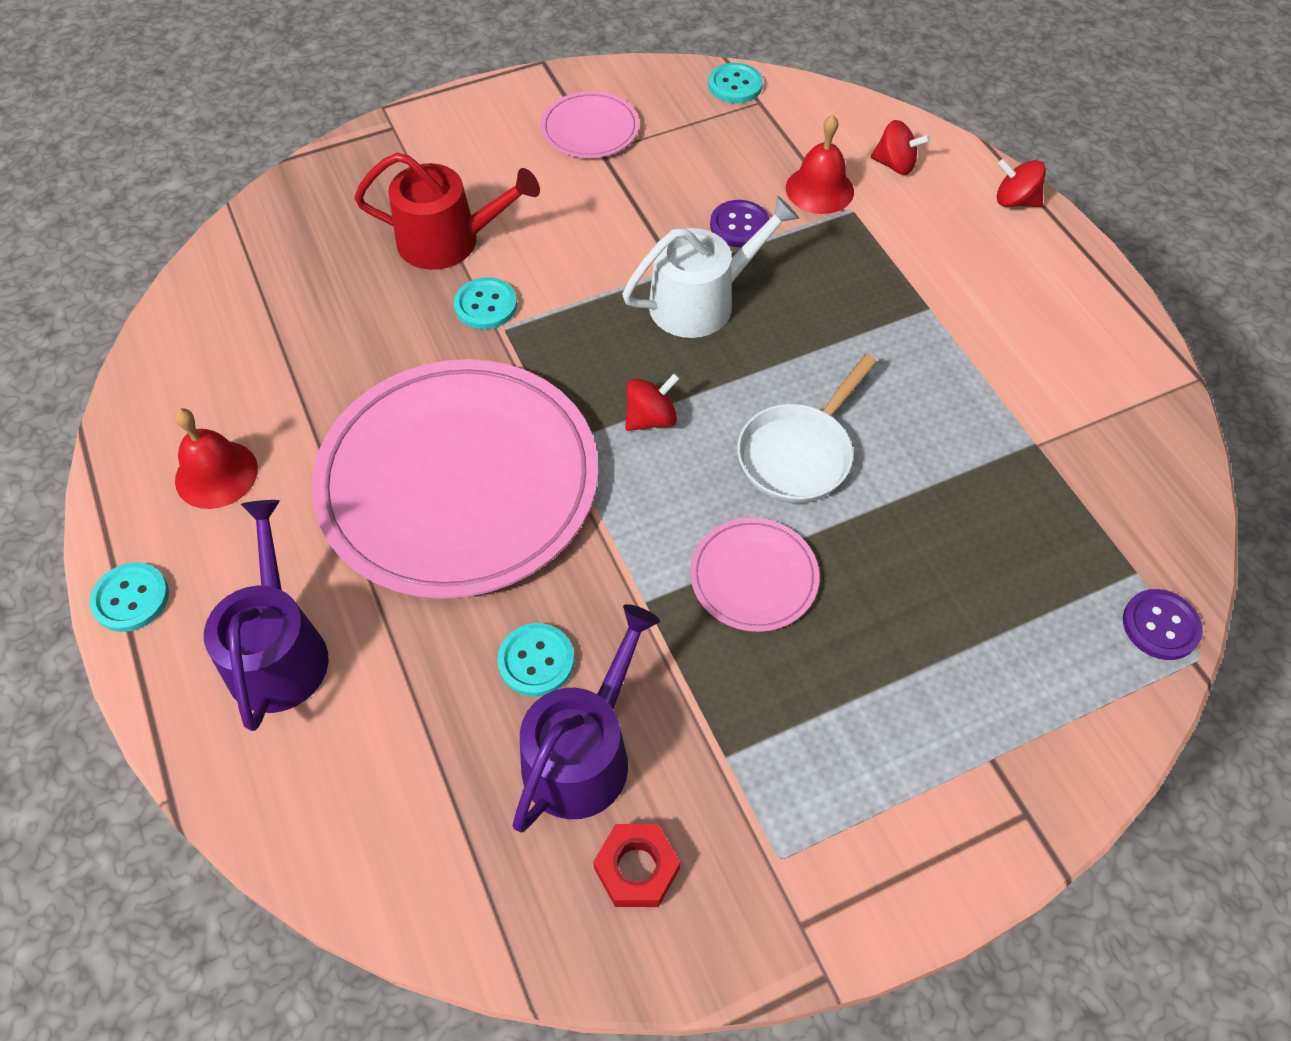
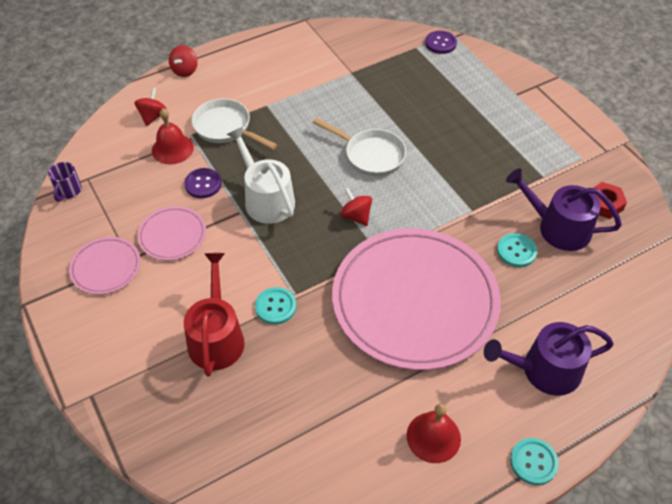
camera: 95 degrees left, 5 degrees down
pink plate [690,518,819,632] -> pink plate moved to [137,206,206,260]
turquoise button [708,63,763,103] -> purple mug [48,162,82,202]
none -> white pan [192,99,277,150]

